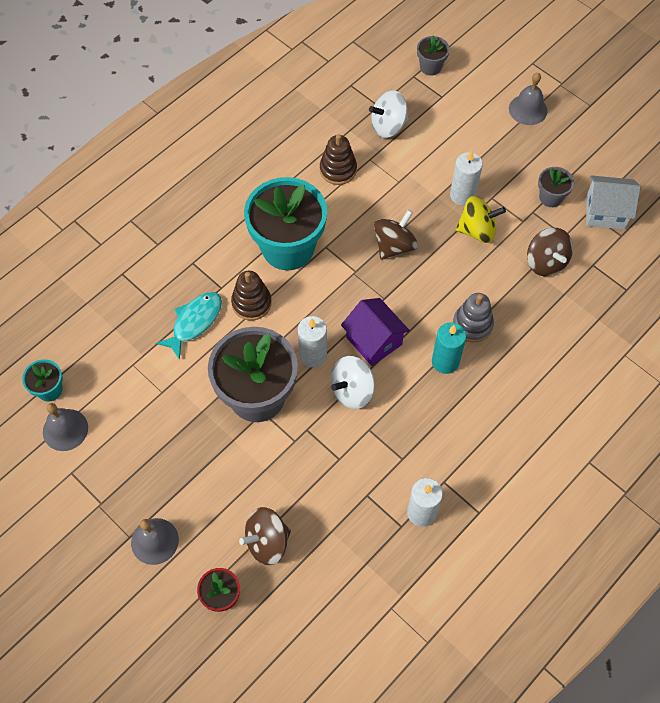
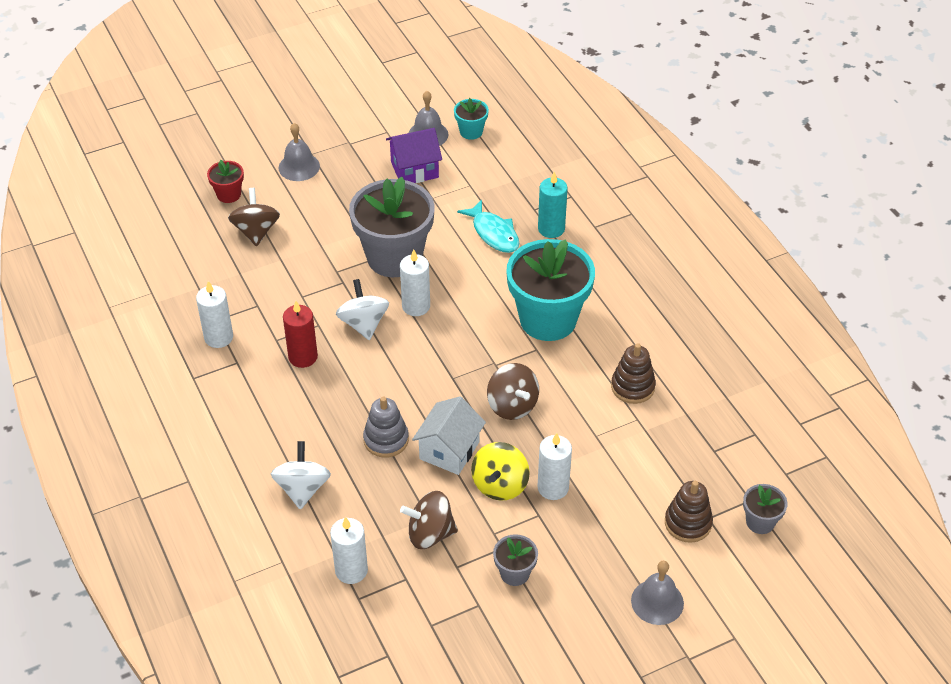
camera: 110 degrees right, 15 degrees down
brown stacking toy [231,271,272,320] -> brown stacking toy moved to [665,481,713,543]
purple house [341,298,410,366] -> purple house moved to [386,128,442,183]
white spinning top [369,90,409,138] -> white spinning top moved to [271,441,331,510]
turquoise candle [432,322,466,374] -> turquoise candle moved to [538,171,567,238]
white house [586,175,641,230] -> white house moved to [412,396,486,475]
none -> red candle [283,301,318,368]
none -> white candle [330,517,368,584]

